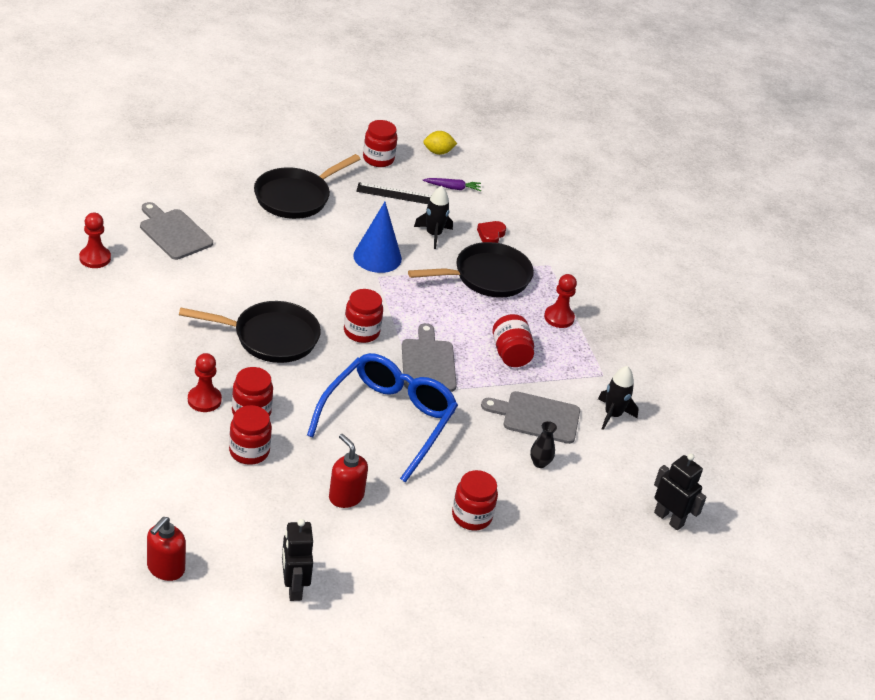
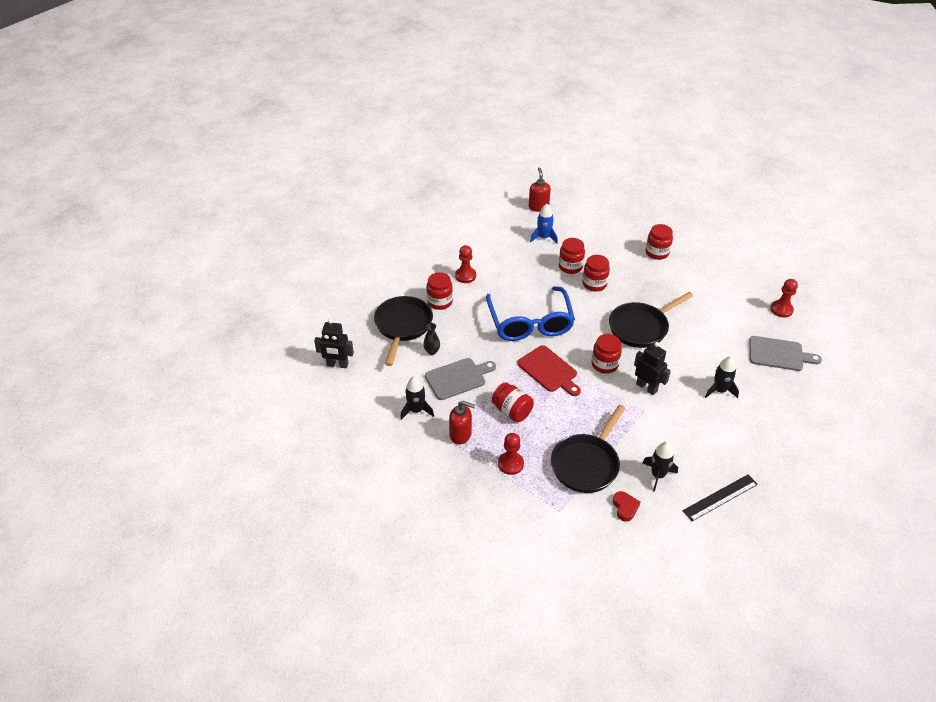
camera: 150 degrees right, 5 degrees up
red pawn [188,353,222,412] -> red pawn moved to [455,245,476,283]
black pan [254,154,360,219] -> black pan moved to [374,296,433,366]
black robot [282,519,313,601] -> black robot moved to [634,342,671,395]
red soap dispenser [329,434,368,508] -> red soap dispenser moved to [449,400,475,445]
blue cone [353,202,402,273] -> none
red jar [363,120,397,167] -> red jar moved to [646,224,673,260]
grey cutting board [402,323,457,392] -> red cutting board [517,345,581,396]
yellow lemon [423,131,457,155] -> none
purple carrot [423,178,481,191] -> none
none -> blue rocket [530,204,558,244]
none -> black rocket [705,356,739,398]

